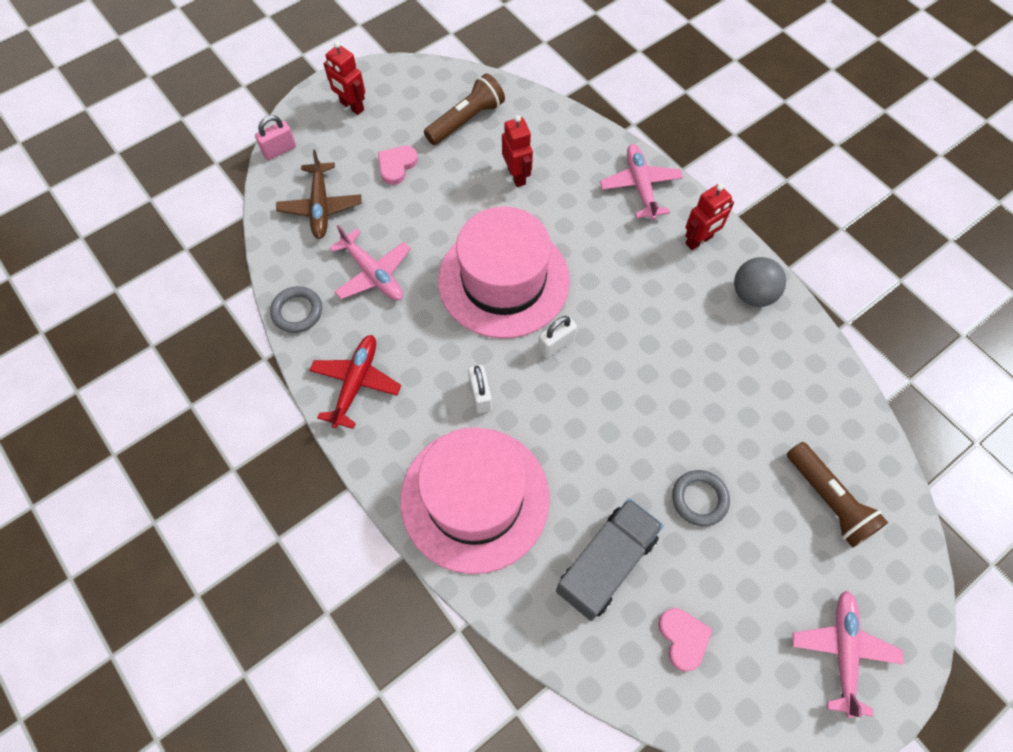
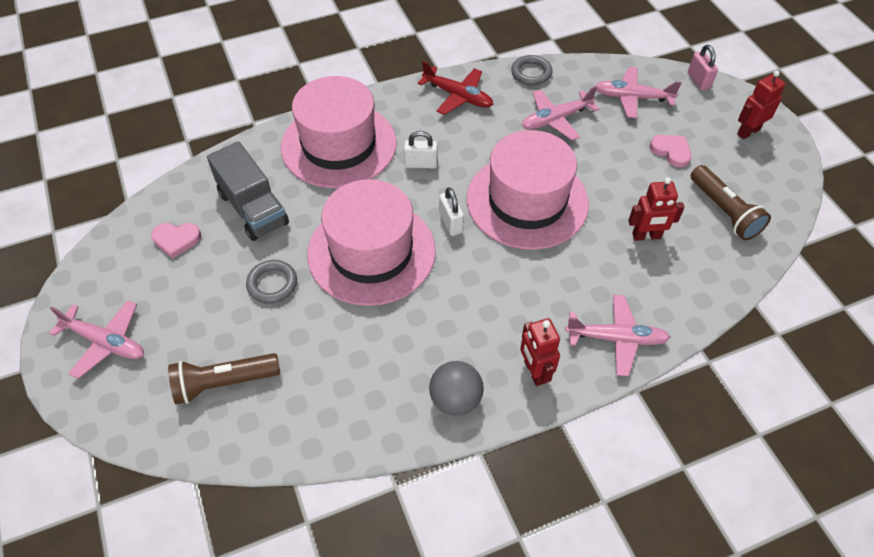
camera: 105 degrees right, 10 degrees down
brown plane [276,150,361,239] -> pink plane [594,67,682,118]
none -> pink hat [307,179,436,306]

